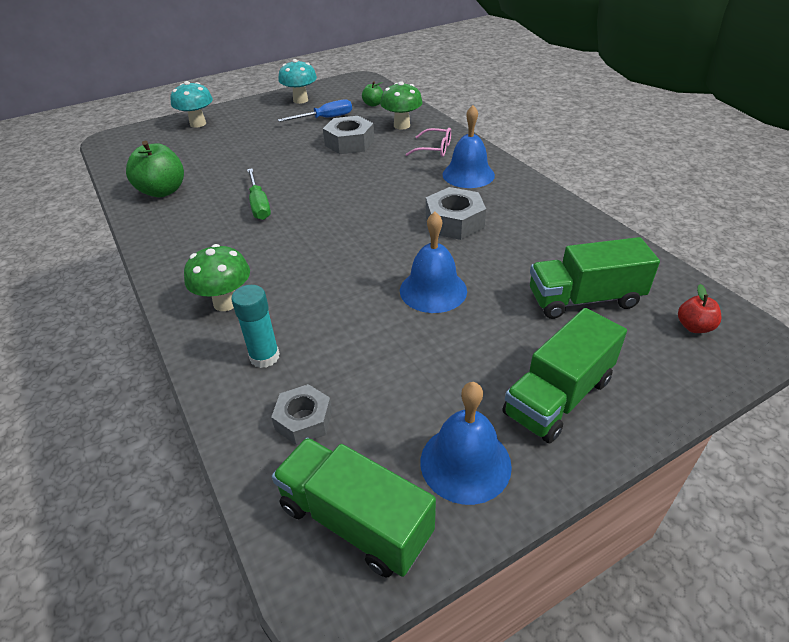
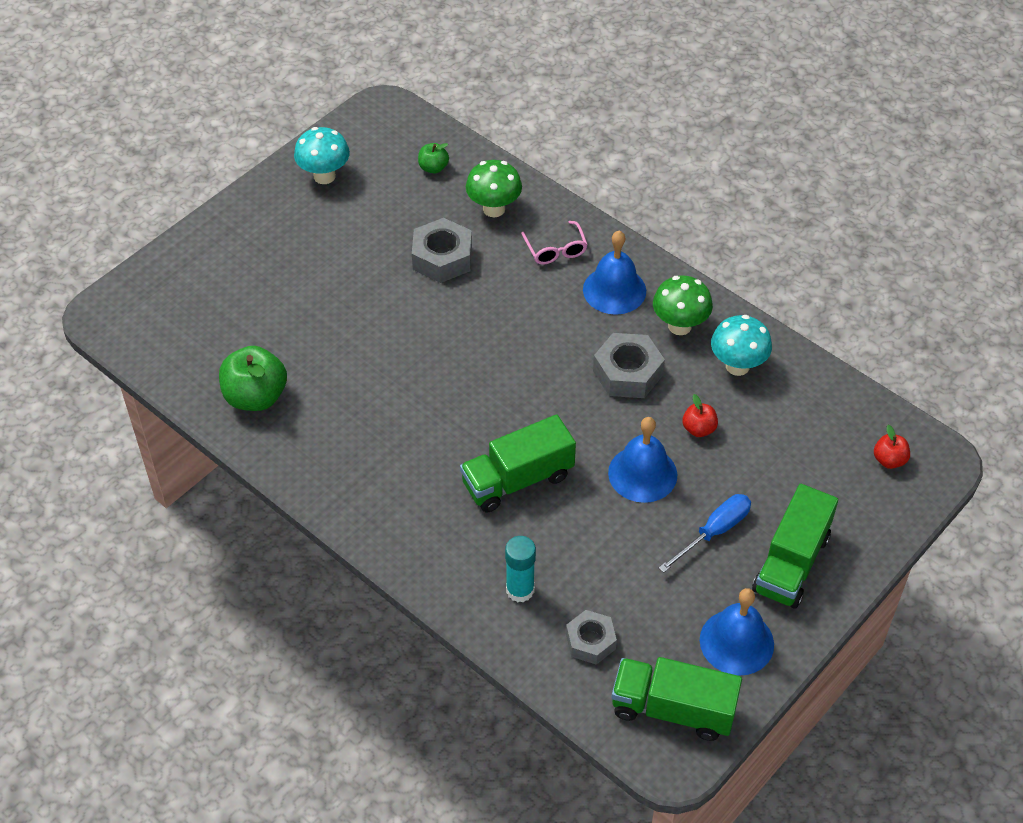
camera: 20 degrees left, 10 degrees up
turquoise mushroom [171,81,213,128] -> turquoise mushroom moved to [711,315,772,376]
green mushroom [184,244,250,311] -> green mushroom moved to [653,276,713,335]
green screwdriver [247,169,271,220] -> none
blue screwdriver [278,99,352,122] -> blue screwdriver moved to [659,494,751,573]
pink glasses [406,128,451,157] -> pink glasses turned 75 degrees clockwise [521,221,588,265]
green truck [530,237,660,319] -> green truck moved to [460,414,576,512]
none -> red apple [682,394,718,437]

